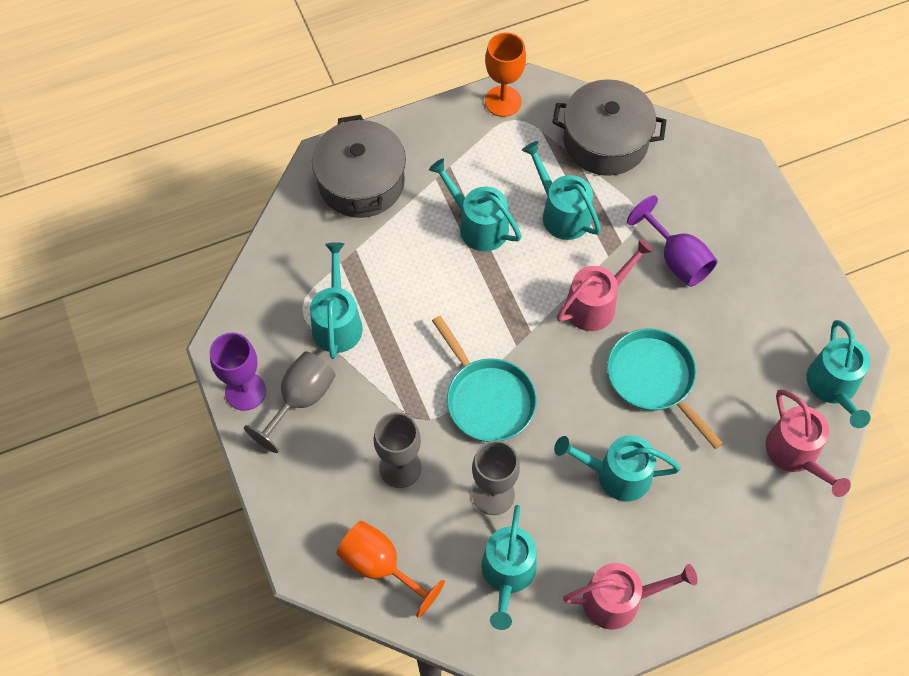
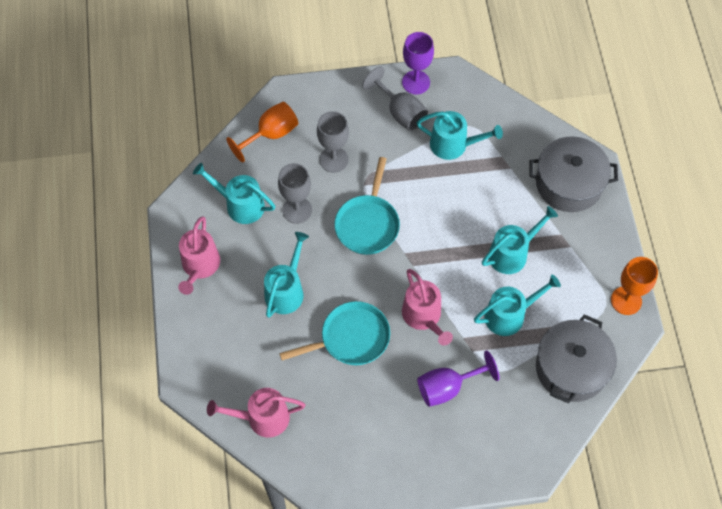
camera: 105 degrees right, 0 degrees up
turquoise pan [432,316,537,442] -> turquoise pan turned 60 degrees counterclockwise [334,157,400,255]
turquoise watering can [806,320,871,428] -> none

